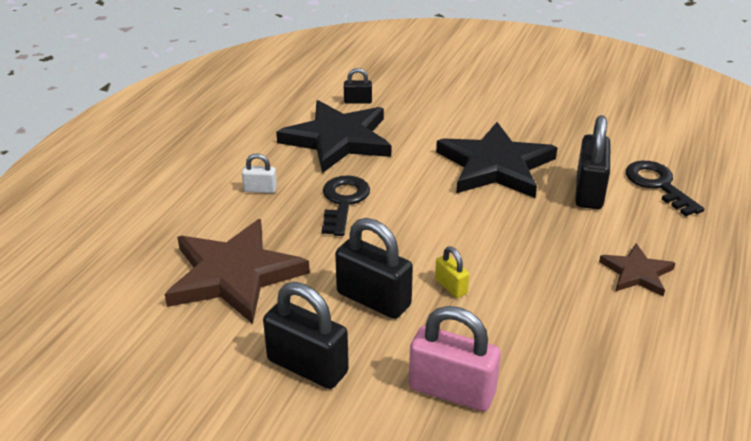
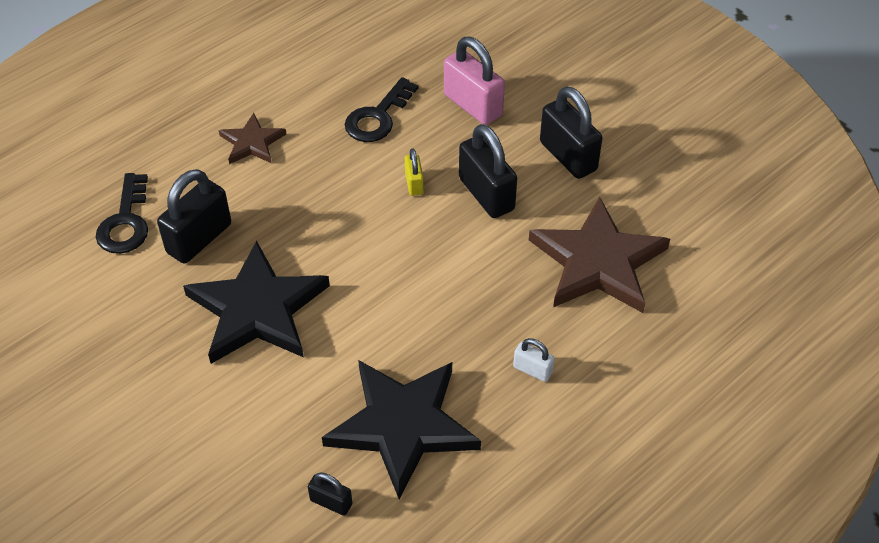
camera: 155 degrees left, 15 degrees up
black key [322,175,370,236] -> black key moved to [345,77,418,142]

